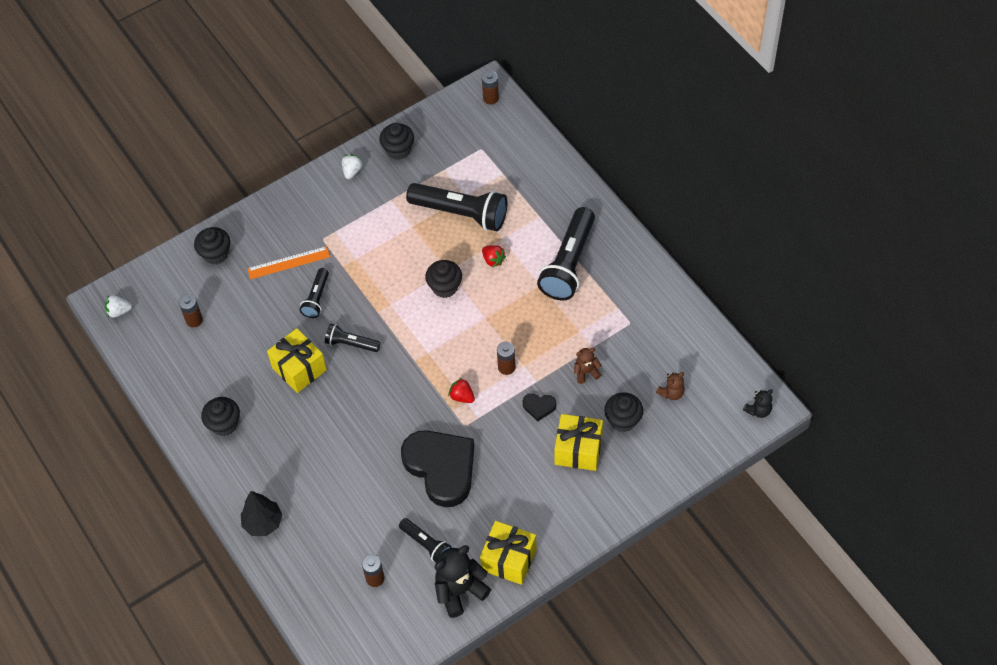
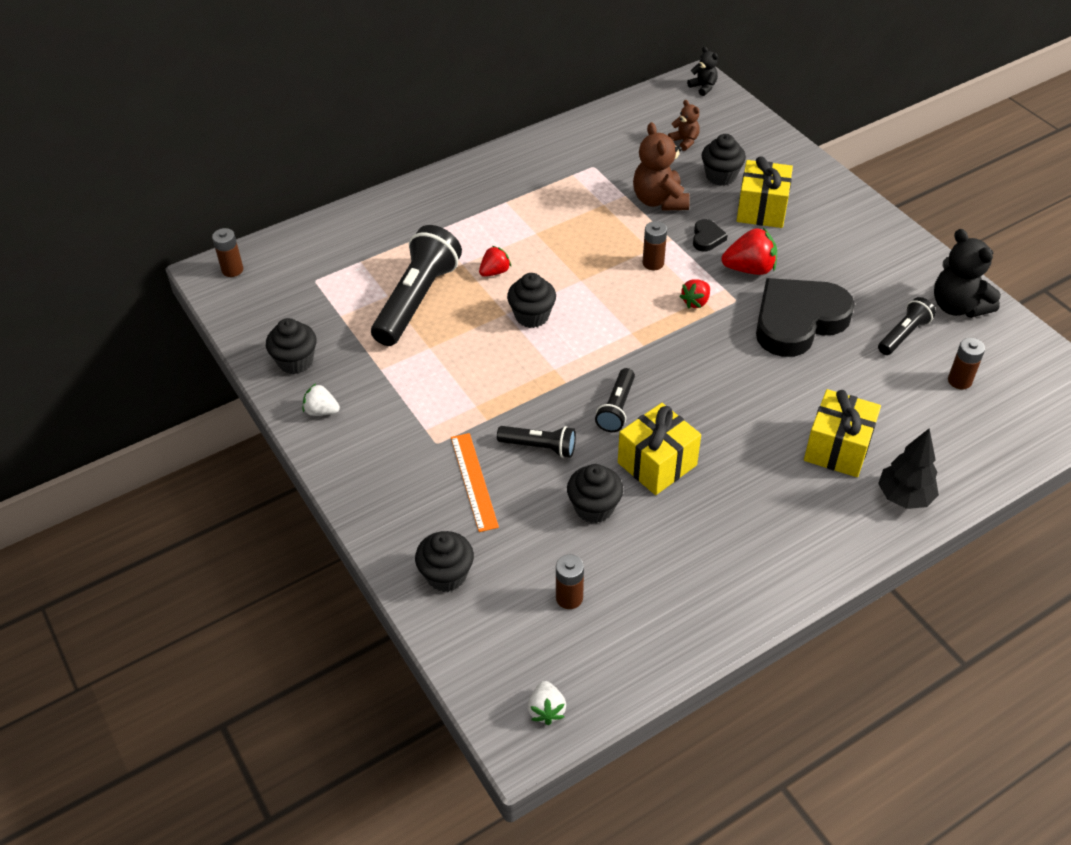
camera: 90 degrees left, 10 degrees down
black cupcake [201,397,240,436] -> black cupcake moved to [567,464,623,523]
yellow gift [480,521,536,585] -> yellow gift moved to [804,389,881,477]
black flashlight [537,207,595,300] -> none
brown teddy bear [574,348,602,384] -> brown teddy bear [633,122,690,211], size x1.86
none -> red strawberry [722,228,777,275]

